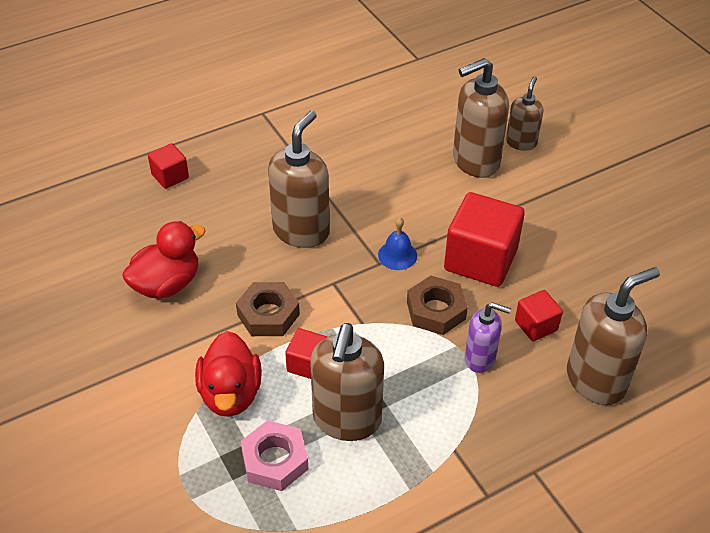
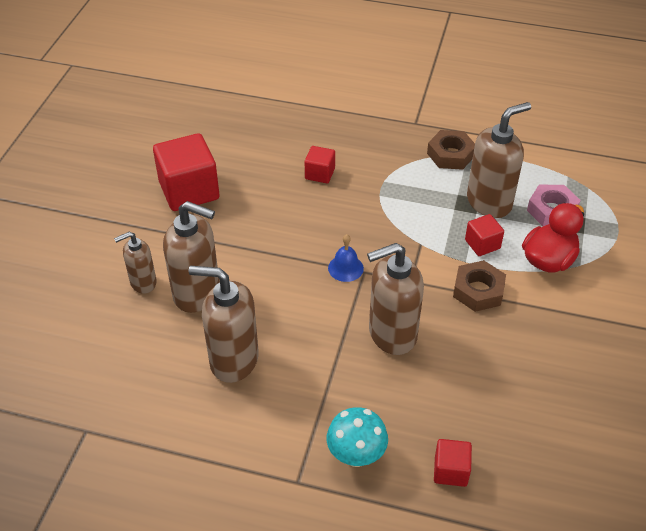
camera: 135 degrees left, 0 degrees up
red duck [122,221,206,299] -> none
brown nut [407,276,468,335] -> brown nut moved to [427,130,475,170]
red cube [444,192,525,287] -> red cube moved to [153,133,219,211]
purple soap dispenser [465,302,511,373] -> none
brown soap dispenser [567,267,660,405] -> brown soap dispenser moved to [189,266,259,383]
none -> turquoise mushroom [327,407,388,467]

